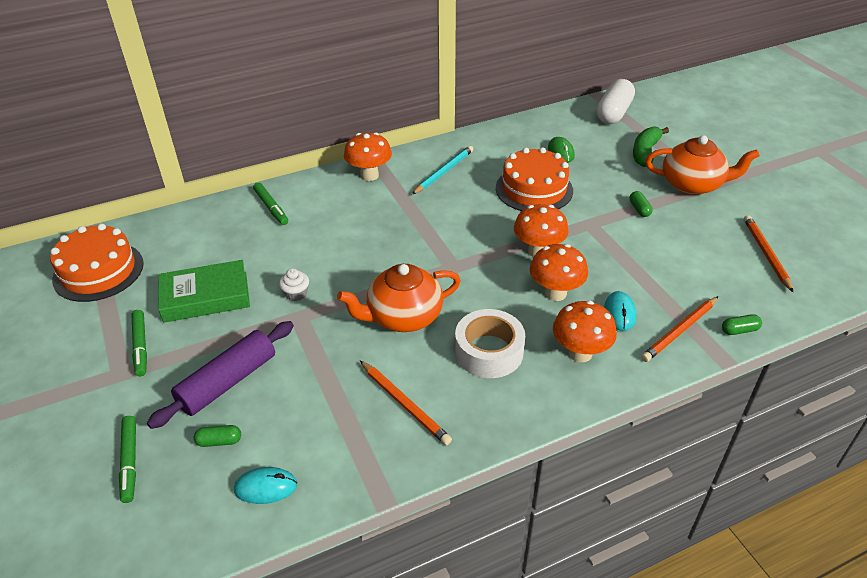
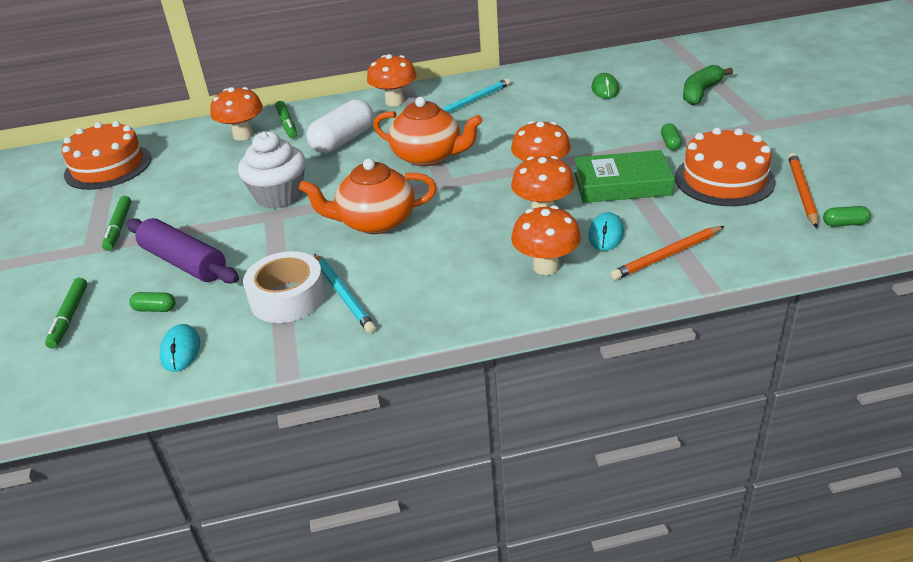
camera: 15 degrees right, 5 degrees down
purple rolling pin [147,321,294,429] -> purple rolling pin turned 75 degrees clockwise [126,218,239,284]
green book [158,260,250,323] -> green book moved to [574,150,675,203]
turquoise mouse [234,467,297,504] -> turquoise mouse turned 75 degrees clockwise [159,324,200,372]
white cupcake [279,269,309,301] -> white cupcake [238,131,306,209], size x2.16
orange pencil [360,361,452,445] -> turquoise pencil [314,254,376,333]
white tape [455,309,525,378] -> white tape moved to [243,251,326,323]
orange cake [496,147,573,211] -> orange cake moved to [675,128,775,206]
white capsule [597,79,635,124] -> white capsule moved to [307,99,374,153]
orange teapot [645,135,760,195] -> orange teapot moved to [373,97,483,166]
green capsule [722,314,762,335] -> green capsule moved to [823,206,871,226]
none -> orange mushroom [210,87,263,141]

